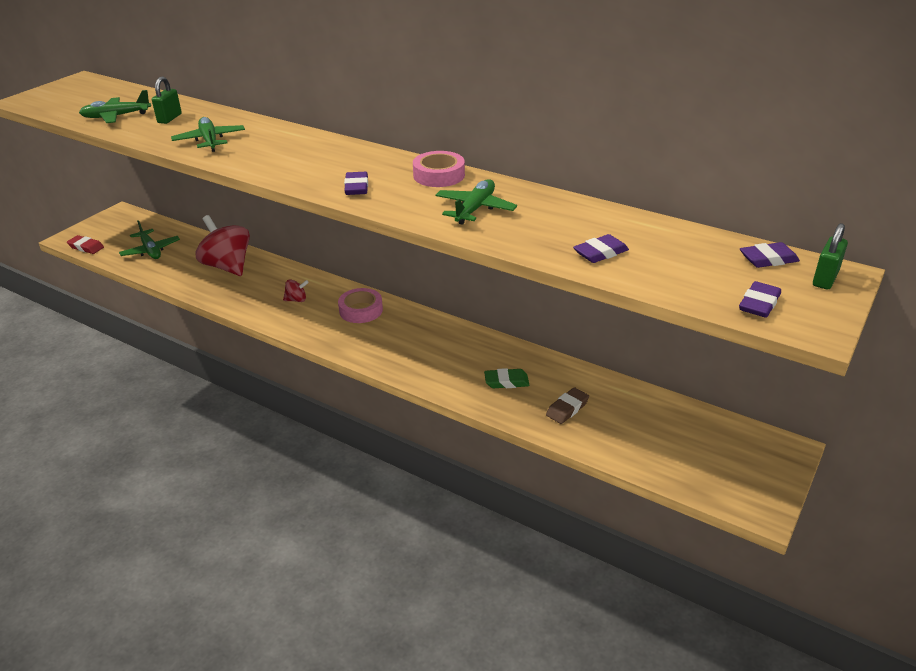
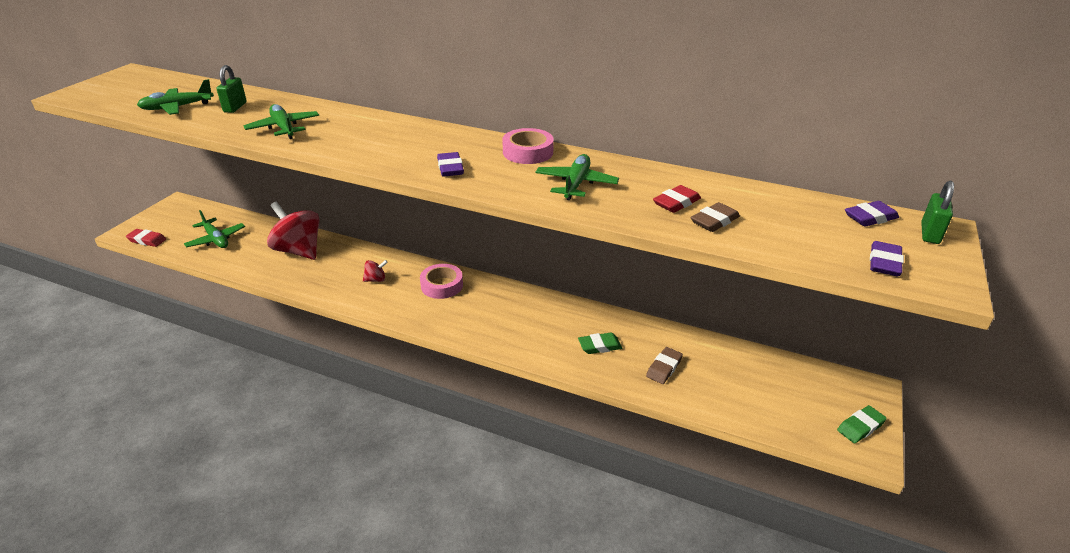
camera: 10 degrees left, 0 degrees up
purple eraser [573,234,629,263] -> brown eraser [691,202,740,232]
none -> red eraser [653,185,701,213]
none -> green eraser [837,405,887,444]

